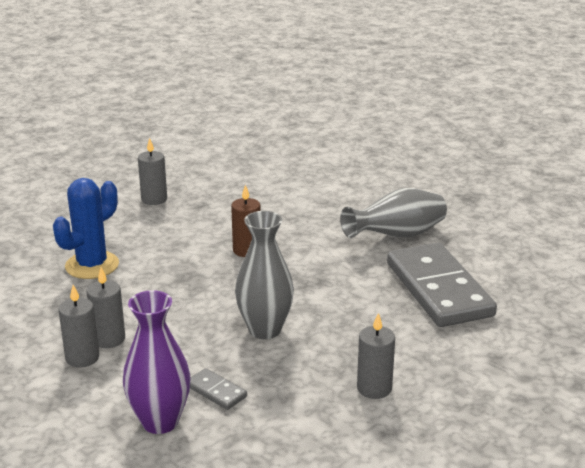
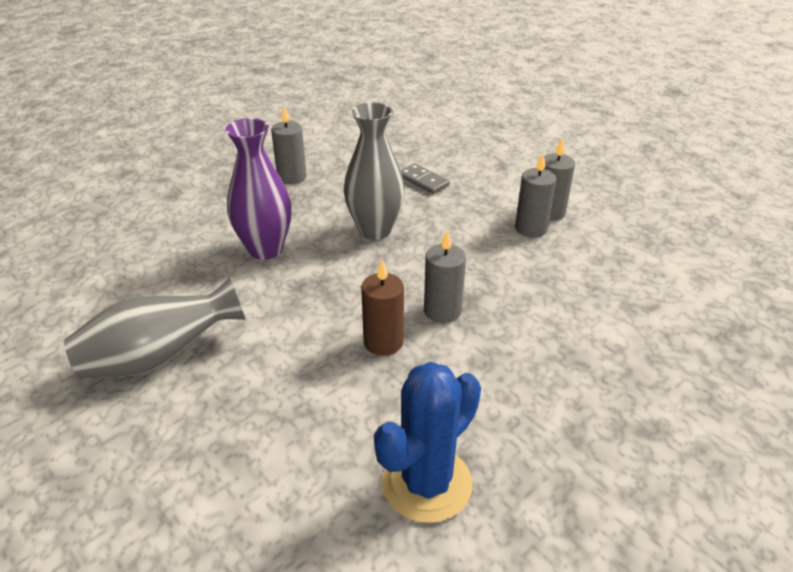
camera: 175 degrees left, 10 degrees up
blue cactus [53,178,119,279] -> blue cactus moved to [374,362,481,523]
purple vase [123,290,191,434] -> purple vase moved to [225,118,292,260]
grey candle [138,138,167,205] -> grey candle moved to [424,229,466,323]
grey domino [387,243,497,327] -> none

